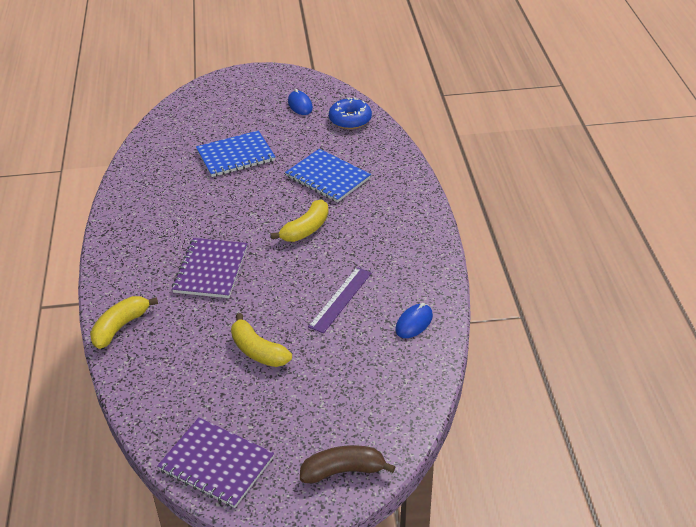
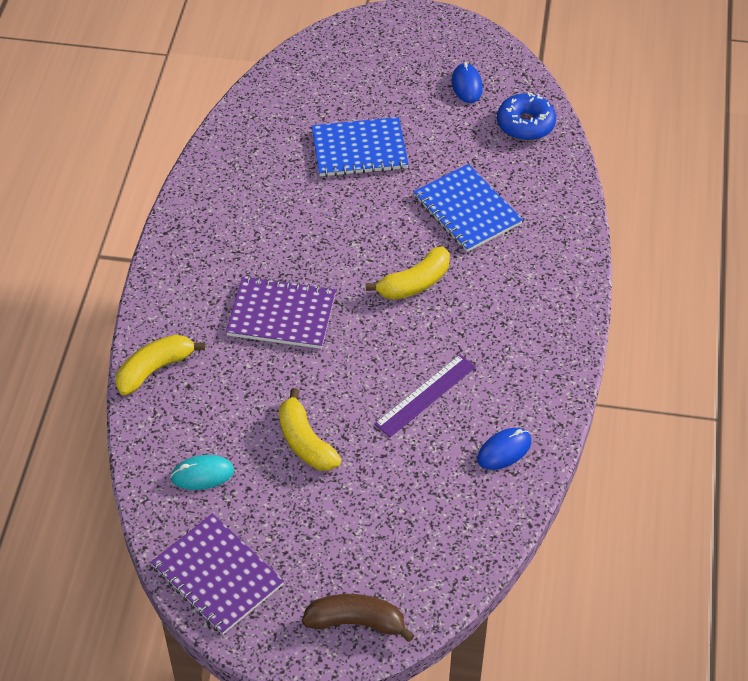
camera: 15 degrees right, 10 degrees up
purple notebook [172,238,248,298] -> purple notebook turned 75 degrees clockwise [226,276,336,349]
none -> turquoise mouse [170,455,234,490]

